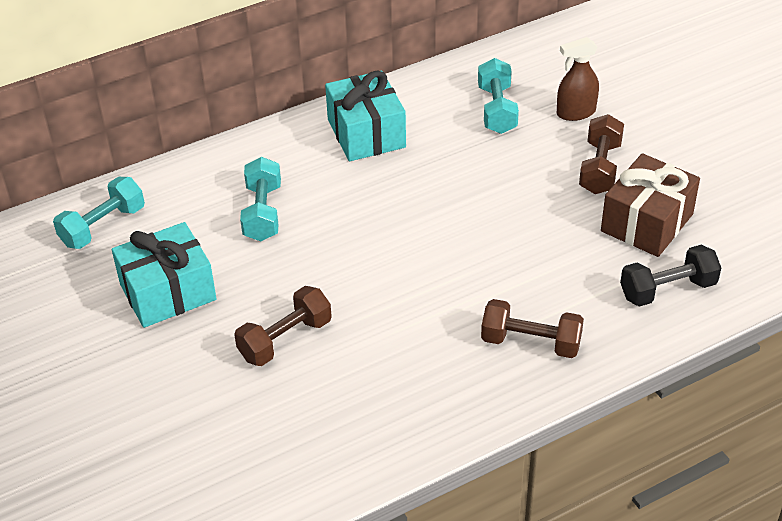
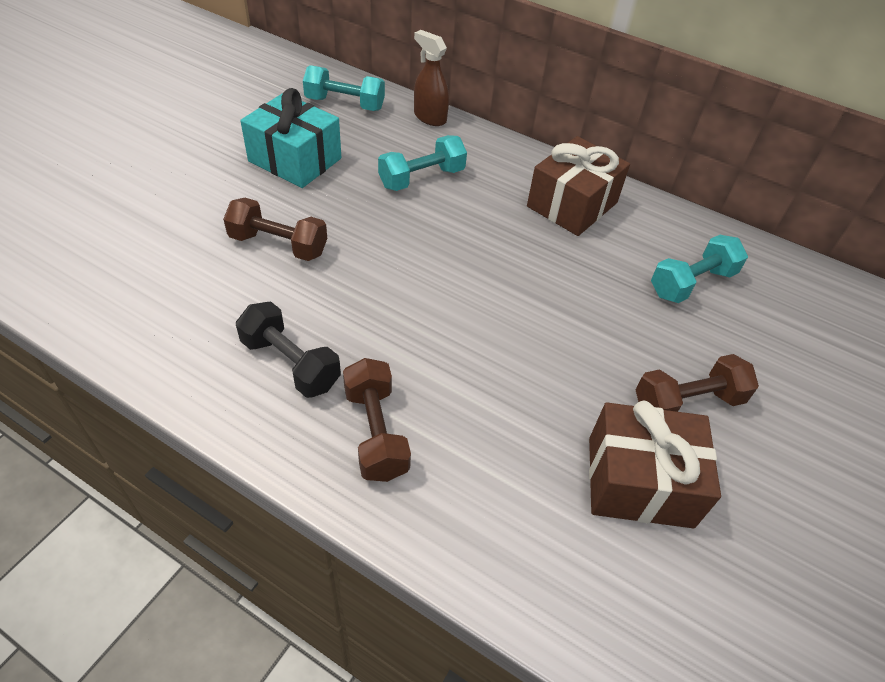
camera: 55 degrees right, 5 degrees up
turquoise gift [325,71,406,161] -> brown gift [527,136,630,236]
brown spray bottle [557,37,599,121] -> brown spray bottle moved to [414,30,449,126]
black dumbbell [620,245,721,307] -> black dumbbell moved to [236,302,341,398]

